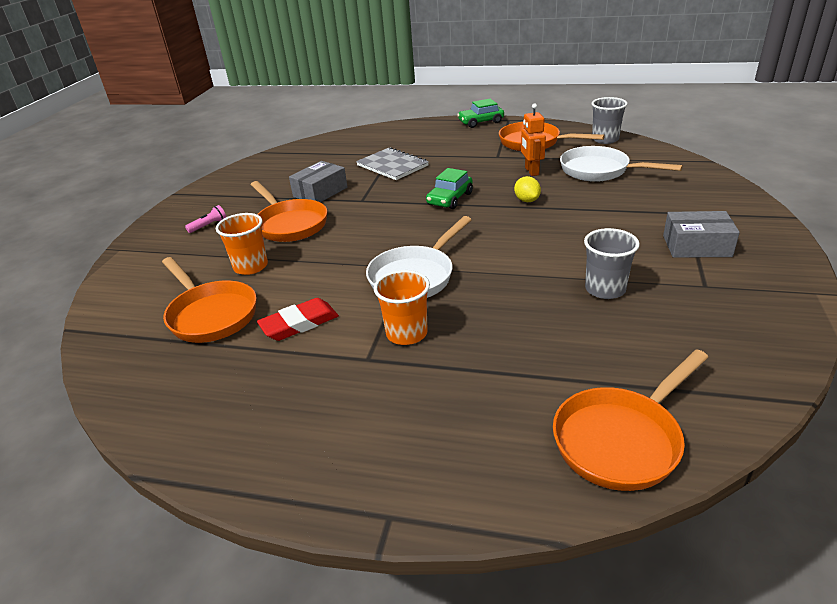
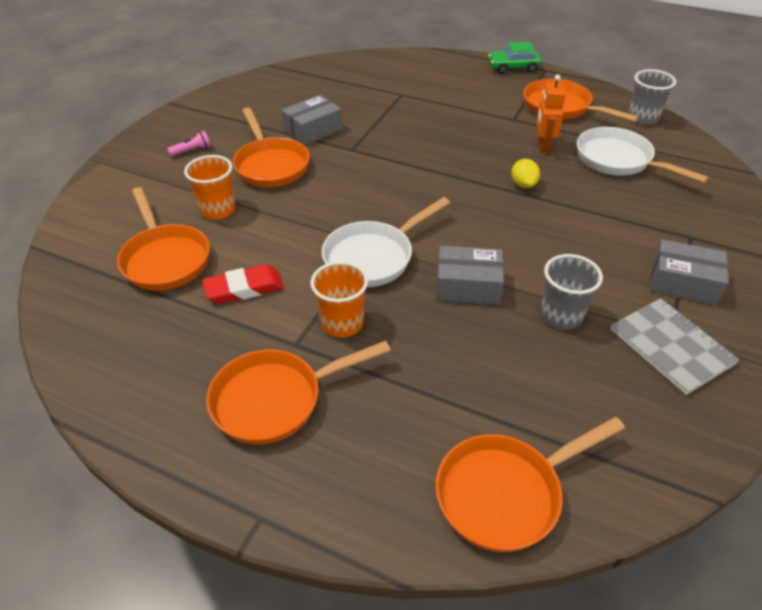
camera: 10 degrees right, 10 degrees up
grey notebook [356,147,429,180] -> grey notebook moved to [610,298,740,395]
green car [426,168,473,209] -> none
none -> orange pan [206,340,391,445]
none -> grey box [436,246,504,305]

